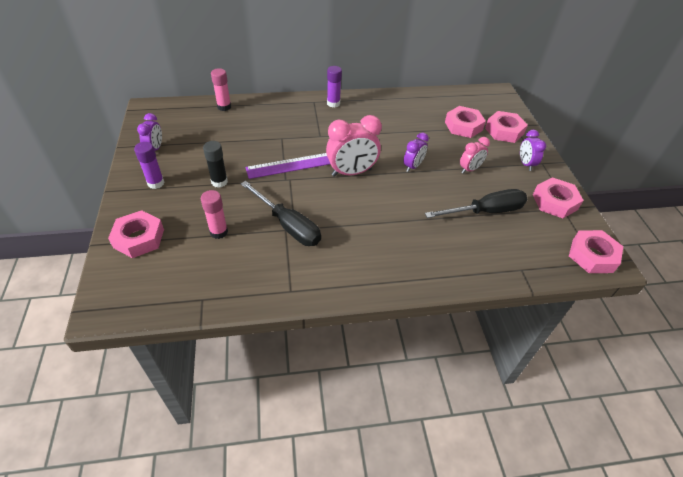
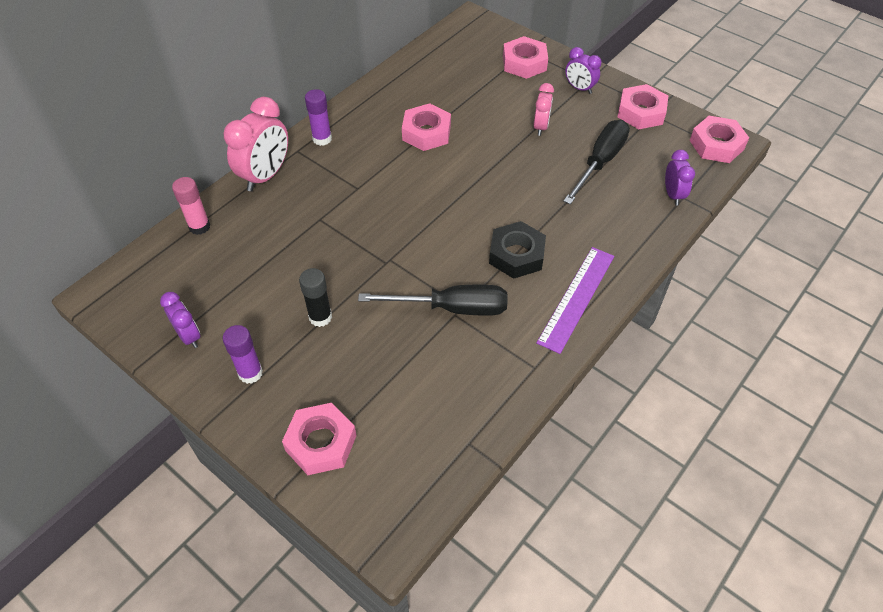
camera: 40 degrees left, 5 degrees up
pink glue stick [201,190,228,239] -> none
purple ruler [245,153,330,179] -> purple ruler moved to [536,247,614,354]
pink clock [326,115,382,177] -> pink clock moved to [224,97,288,191]
purple clock [404,133,429,172] -> purple clock moved to [665,150,695,205]
pink nut [445,106,486,138] -> pink nut moved to [402,103,451,151]
none -> black nut [489,221,546,279]

